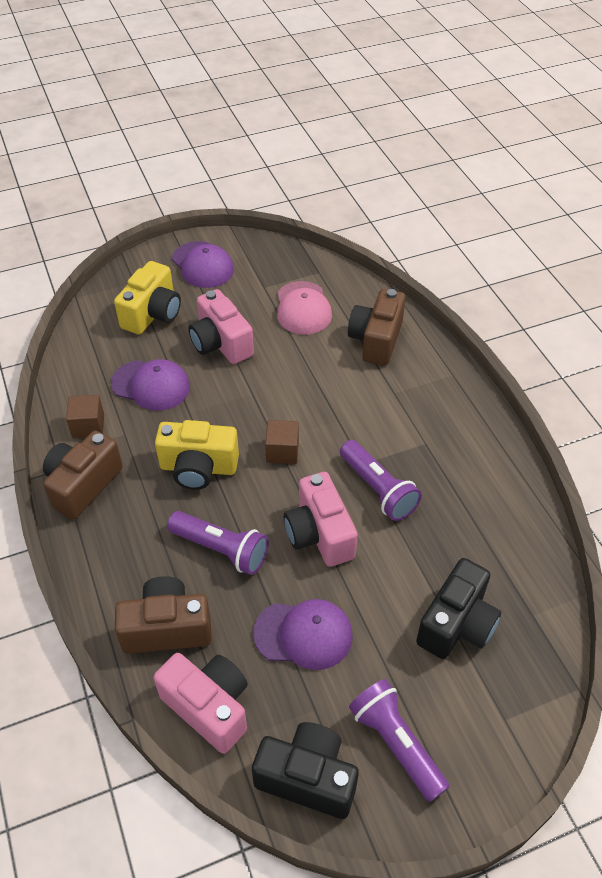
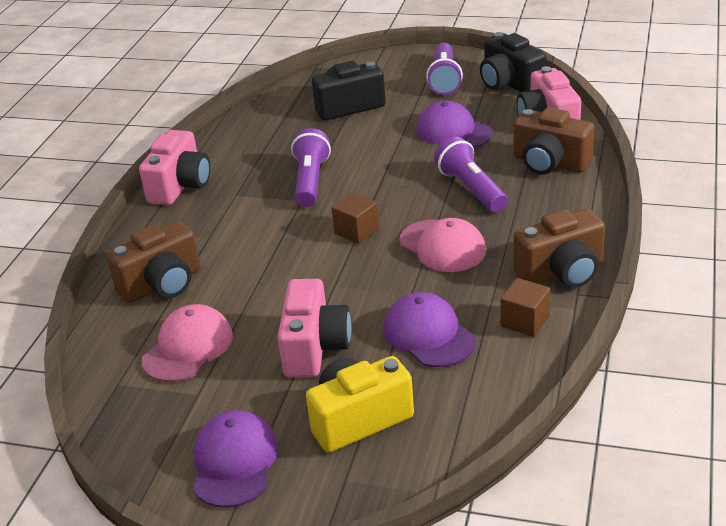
camera: 140 degrees left, 15 degrees down
yellow camera [155,420,239,490] -> pink cap [399,218,486,272]
pink camera [284,472,358,567] -> pink camera moved to [139,130,210,205]

